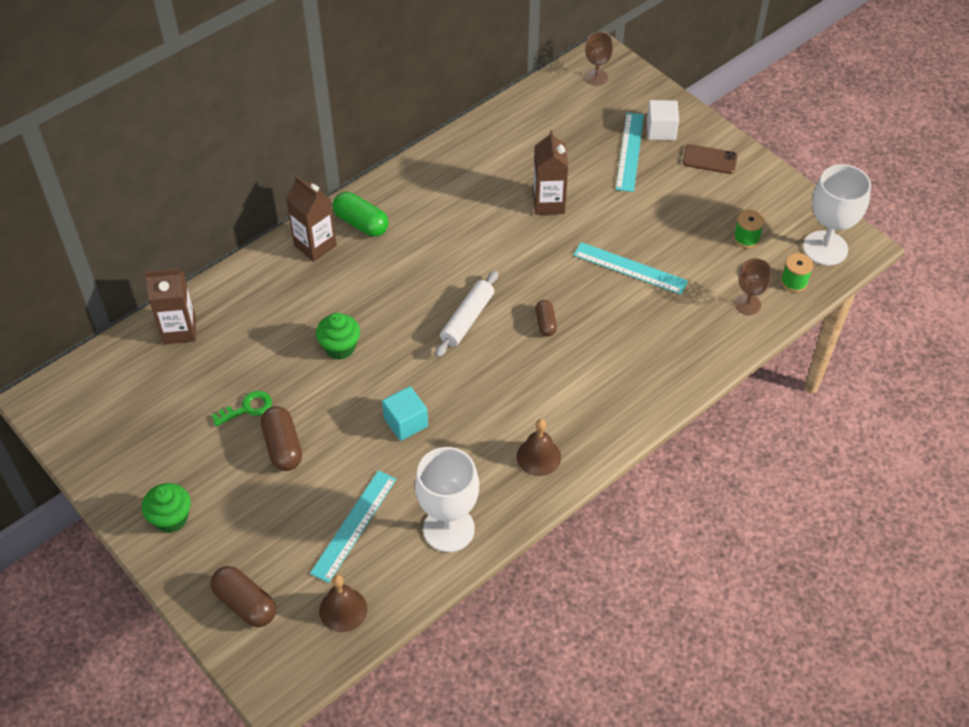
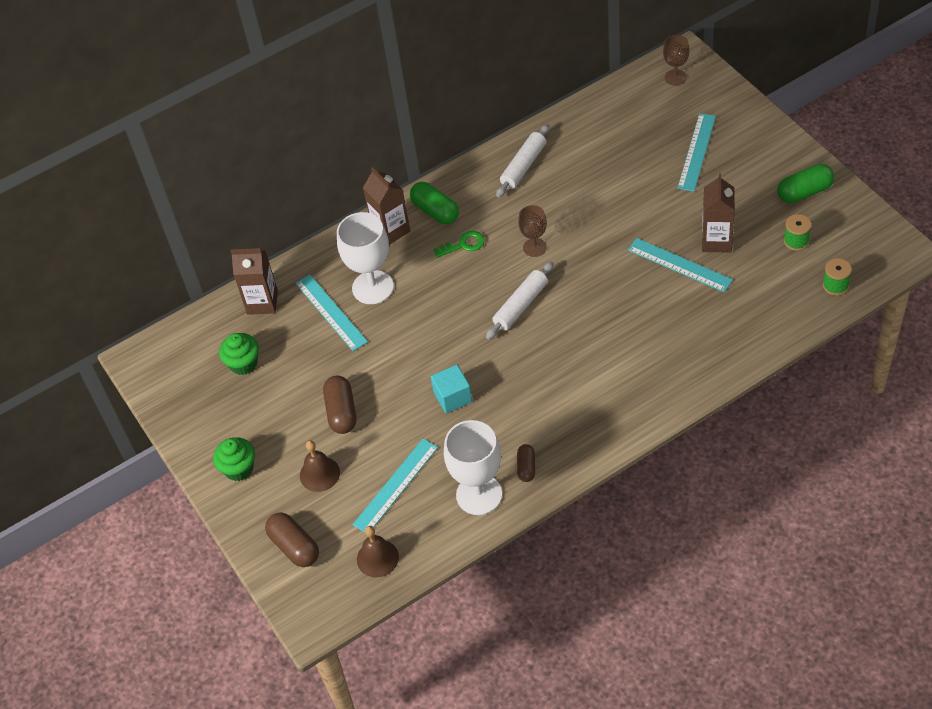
camera: 15 degrees right, 0 degrees up
green key [212,391,272,426] -> green key moved to [434,231,485,258]
green cupcake [316,313,360,360] -> green cupcake moved to [219,333,259,375]
brown bell [517,419,561,476] -> brown bell moved to [300,440,340,492]
brown carton [533,130,568,215] -> brown carton moved to [702,174,735,252]
brown capsule [535,300,557,336] -> brown capsule moved to [517,444,535,482]
white cube [647,100,679,140] -> none
brown phone [683,144,738,174] -> none
brown goblet [735,258,771,315] -> brown goblet moved to [518,205,547,257]
white goblet [803,164,871,265] -> white goblet moved to [337,212,394,304]
none -> turquoise ruler [295,274,368,351]
none -> white rolling pin [496,124,549,198]
none -> green capsule [777,164,834,203]

